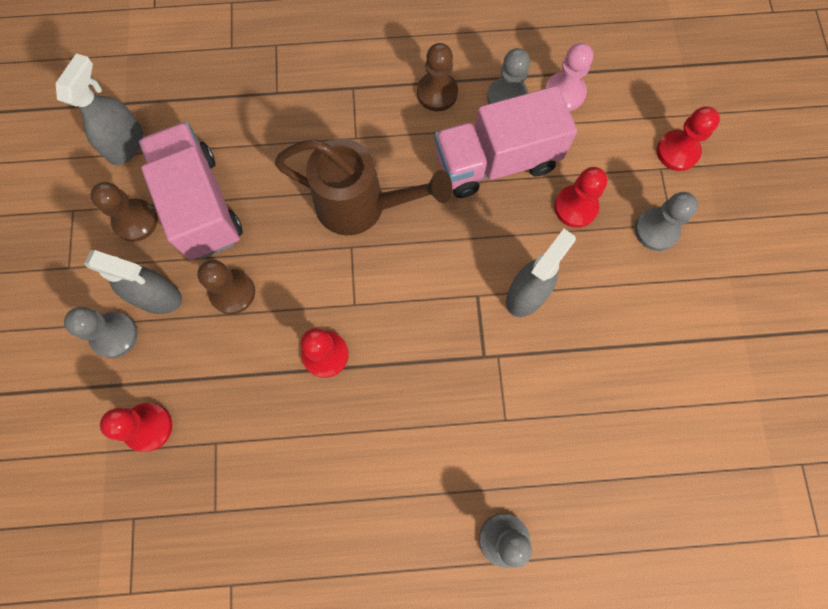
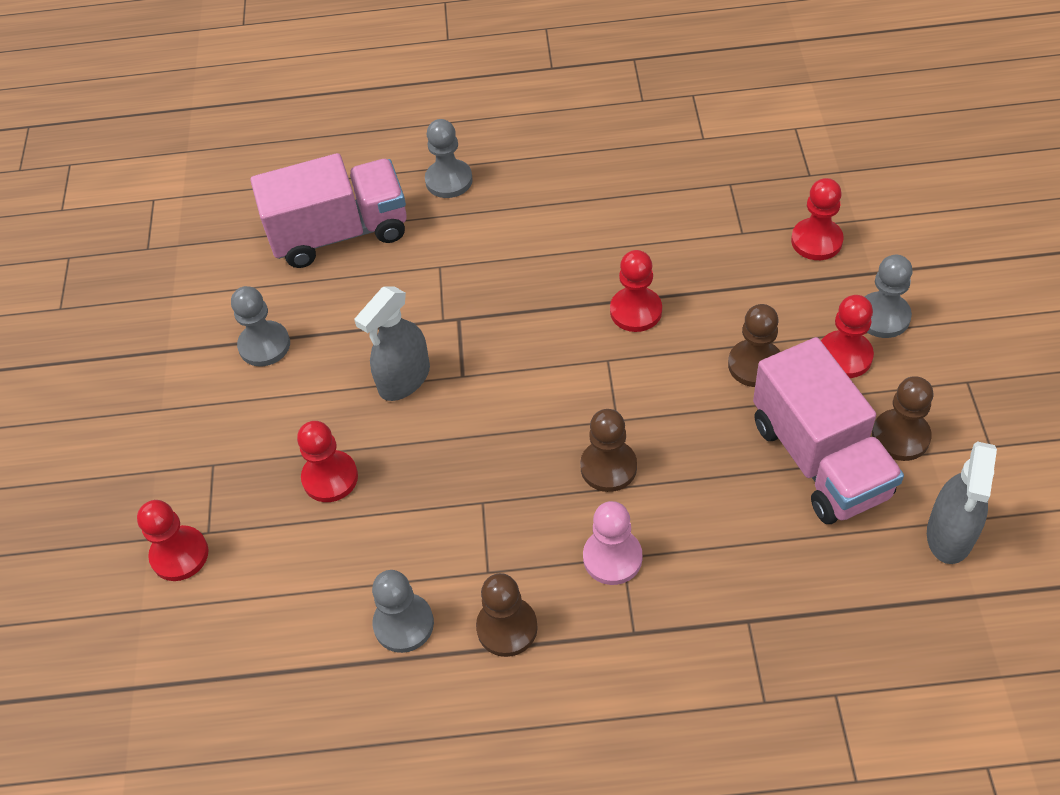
camera: 175 degrees left, 20 degrees down
grey spray bottle [84,250,182,314] -> red pawn [821,295,874,378]
brown watering can [274,138,452,235] -> brown pawn [580,409,637,492]
pink truck [434,86,577,198] -> pink truck moved to [250,153,407,268]
pink pawn [545,43,593,111] -> pink pawn moved to [583,501,642,585]
grey pawn [635,192,698,251] -> grey pawn moved to [231,286,290,366]

